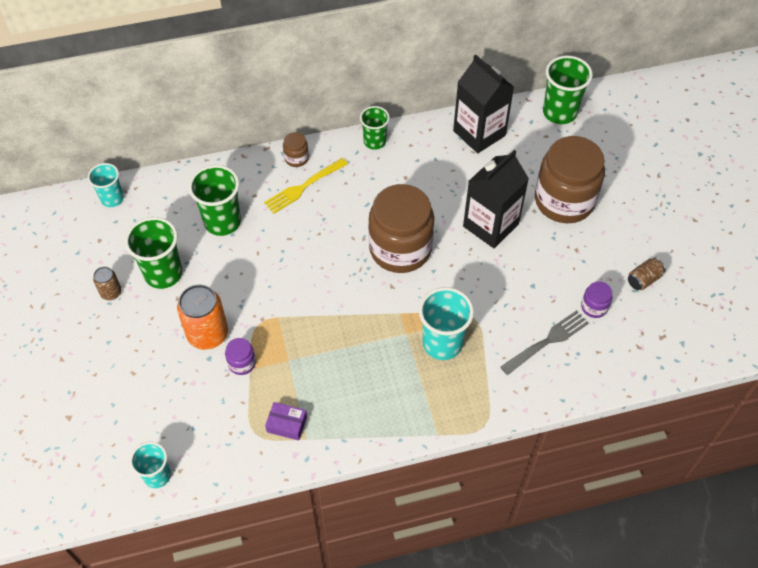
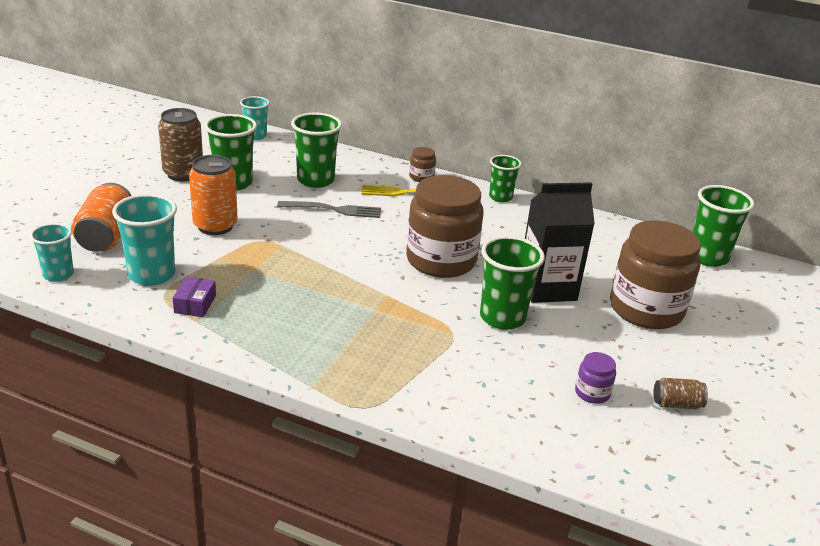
camera: 35 degrees right, 25 degrees down
brown can [93,267,121,300] -> brown can [158,108,203,181], size x1.89
purple jar [225,338,256,375] -> none
purple box [265,402,307,441] -> purple box turned 45 degrees clockwise [173,277,216,317]
turquoise cup [419,287,474,360] -> turquoise cup moved to [112,194,177,286]
black carton [453,54,514,153] -> none
grey fork [500,311,589,375] -> grey fork moved to [277,201,381,218]
none -> orange can [71,183,132,252]
none -> green cup [480,236,545,330]

